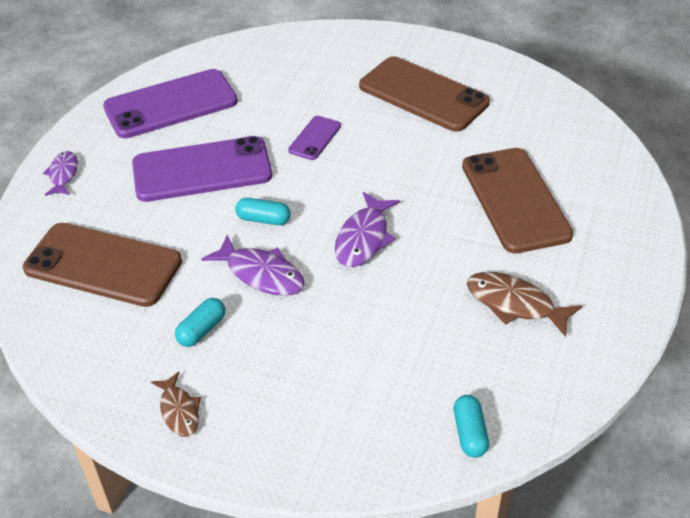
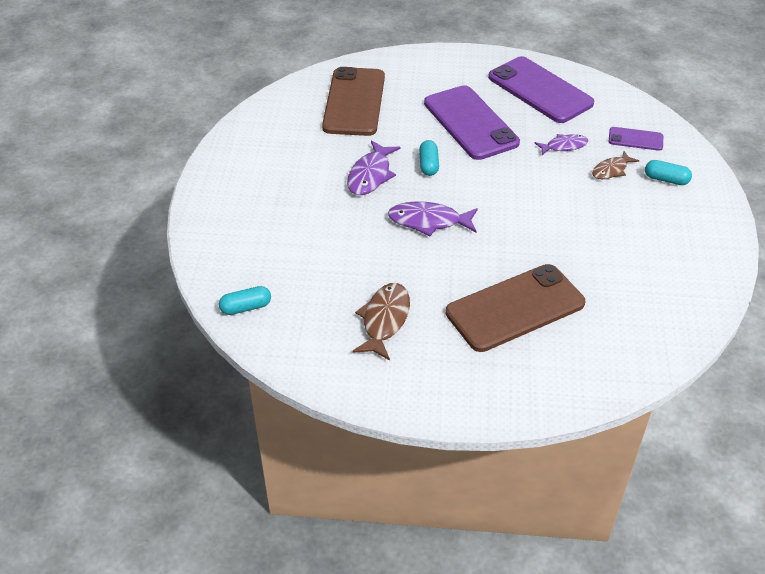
camera: 75 degrees right, 0 degrees up
purple fish [43,151,78,196] -> purple fish moved to [535,134,588,155]
brown fish [151,372,201,437] -> brown fish moved to [592,151,639,179]
turquoise capsule [175,298,225,347] -> turquoise capsule moved to [645,160,692,185]
purple phone [288,116,341,160] -> purple phone moved to [608,127,663,151]
brown phone [359,56,490,132] -> none

